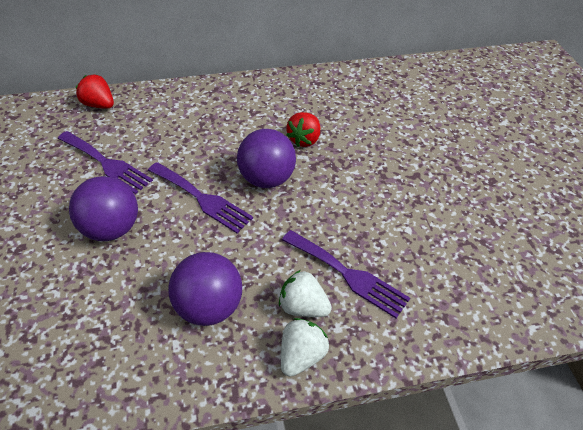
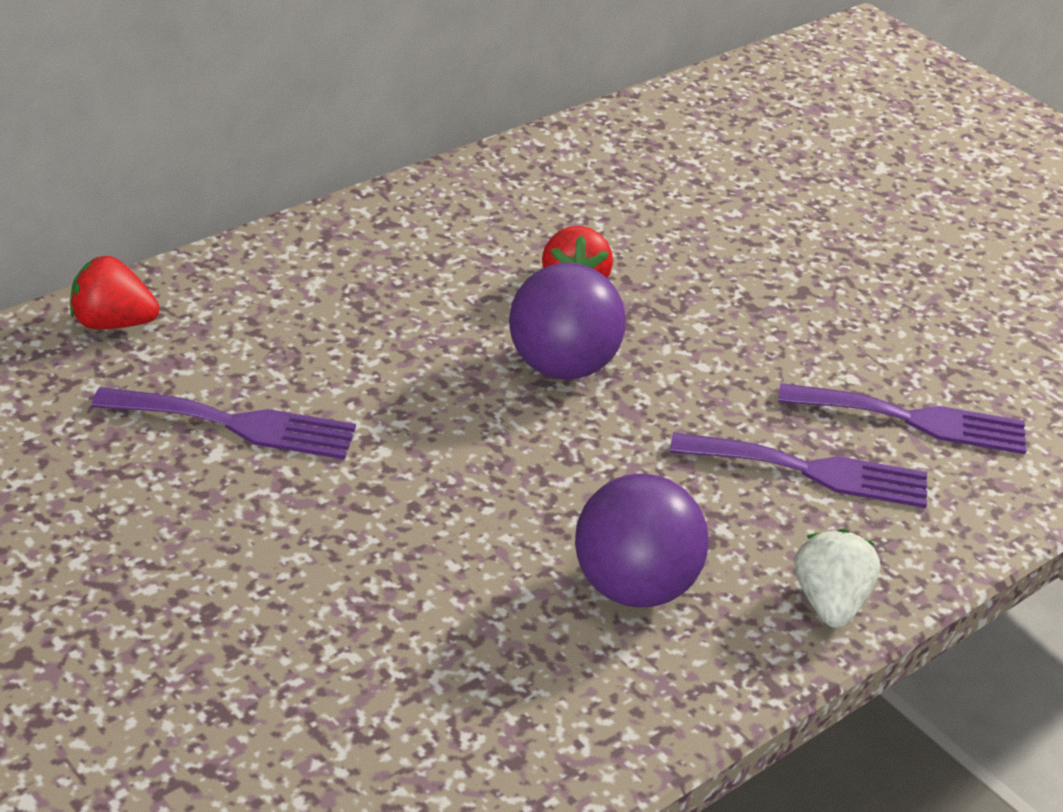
camera: 30 degrees left, 10 degrees down
purple ball [69,176,138,241] -> none
purple fork [148,162,253,233] -> purple fork moved to [778,383,1027,454]
white strawberry [279,270,332,317] -> none

